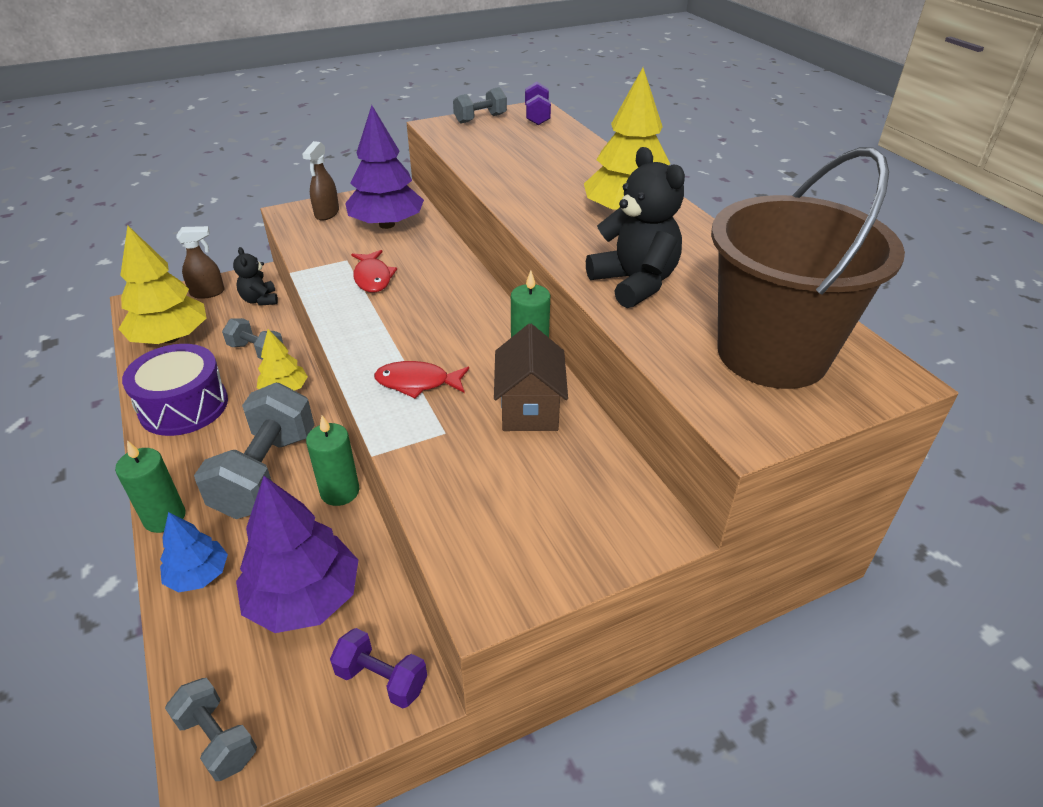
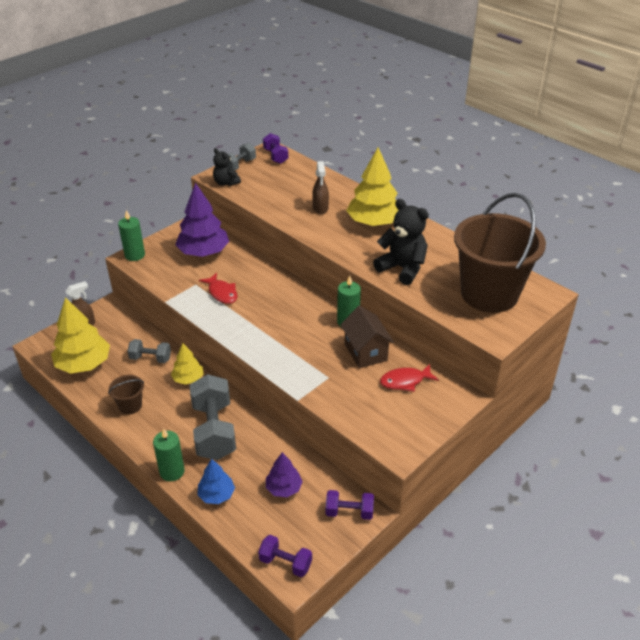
camera: 20 degrees left, 0 degrees up
purple drum [122,344,228,436] -> brown bucket [108,375,144,414]
grey dumbbell [165,678,257,781] -> purple dumbbell [258,535,312,577]
black teddy bear [233,247,278,306] -> black teddy bear moved to [213,148,241,186]
purple tree [236,476,358,633] -> purple tree [266,452,303,497], size x0.56
brown spray bottle [302,141,339,220] -> brown spray bottle moved to [312,161,329,214]
green candle [306,415,359,506] -> green candle moved to [118,210,145,261]
red fish [374,361,469,398] -> red fish moved to [380,364,439,392]

